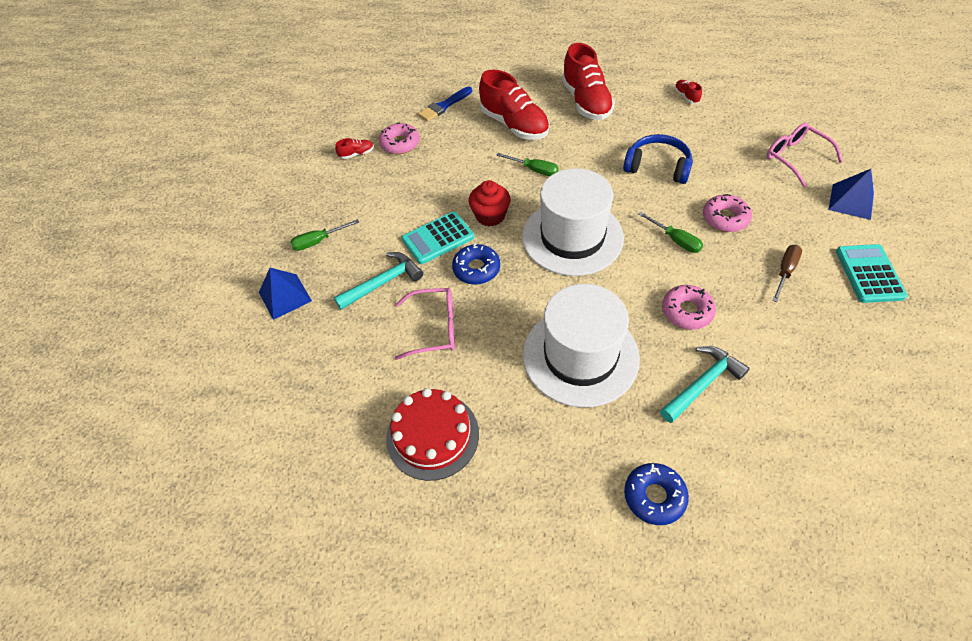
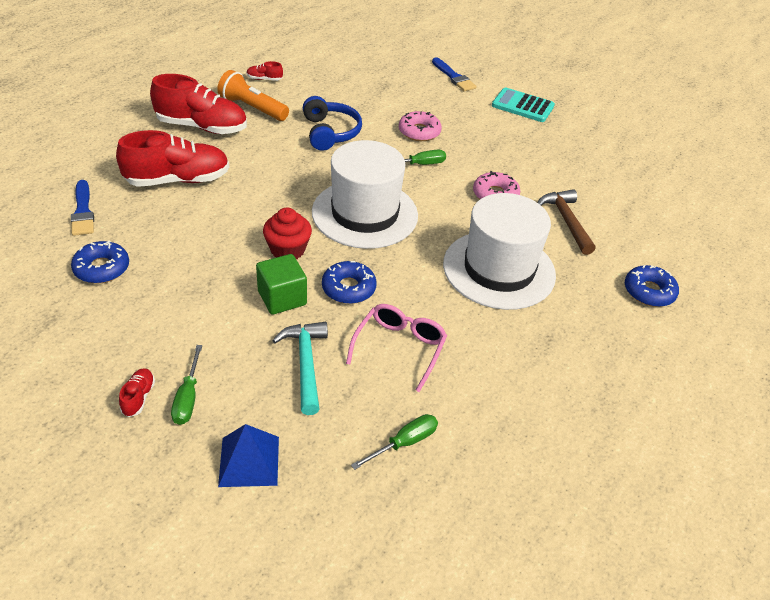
camera: 70 degrees left, 10 degrees down
red shoe [335,138,374,159] -> red shoe moved to [119,368,155,417]
pink donut [379,122,420,154] -> blue donut [71,240,129,284]
red cake [386,388,479,481] -> none
turquoise calculator [402,212,474,264] -> green cube [256,254,307,315]
green screwdriver [496,153,559,176] -> green screwdriver moved to [351,414,438,470]
blue headphones [623,134,693,184] -> blue headphones turned 120 degrees clockwise [303,96,362,151]
turquoise hammer [660,346,750,423] -> brown hammer [537,189,596,255]
pink glasses [767,123,843,187] -> none
brown screwdriver [772,245,802,302] -> none
blue pyramid [829,169,874,220] -> blue brush [432,57,477,92]
none -> orange flashlight [217,70,289,121]

